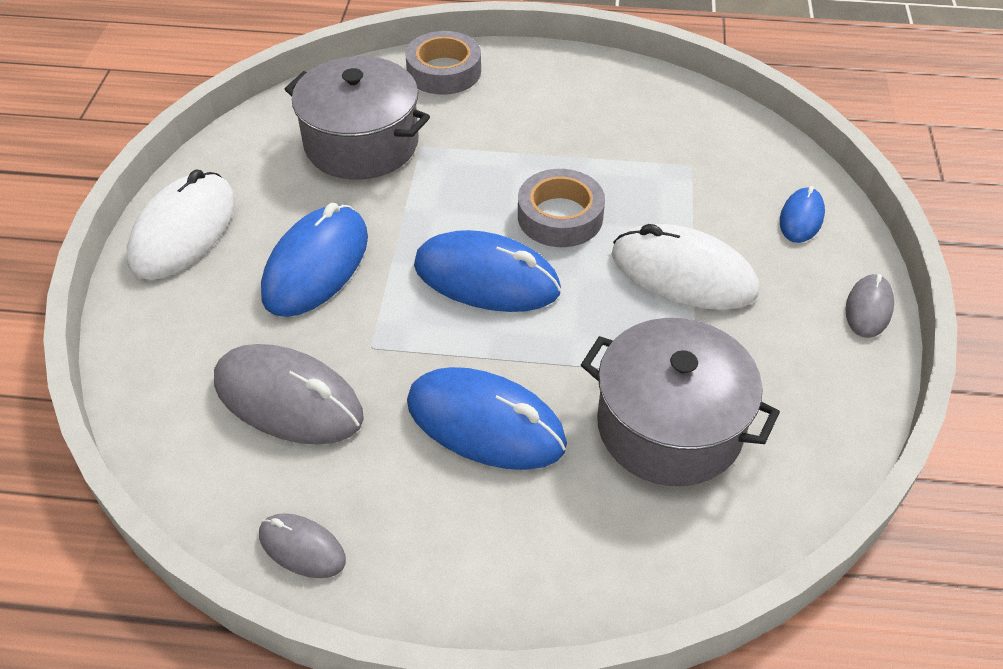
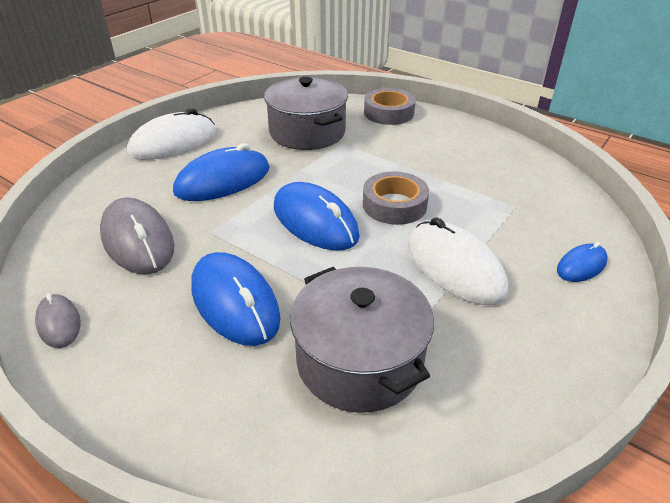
camera: 30 degrees right, 10 degrees down
grey mouse [845,274,894,338] -> none

